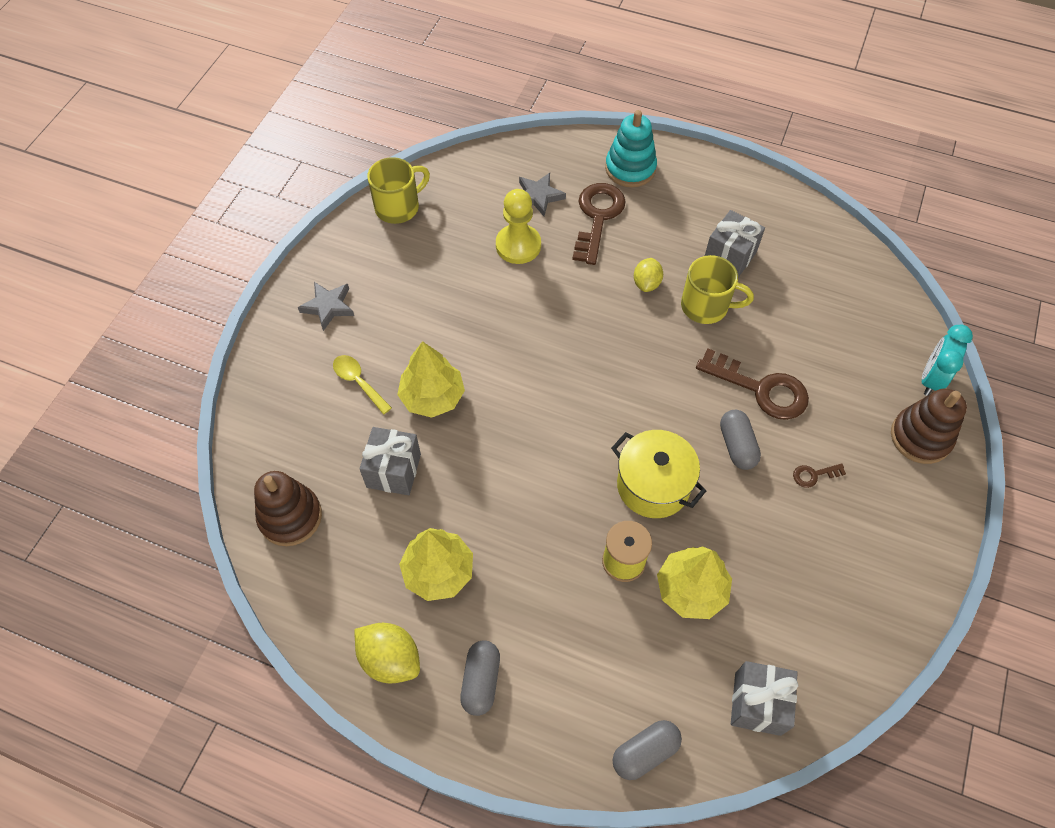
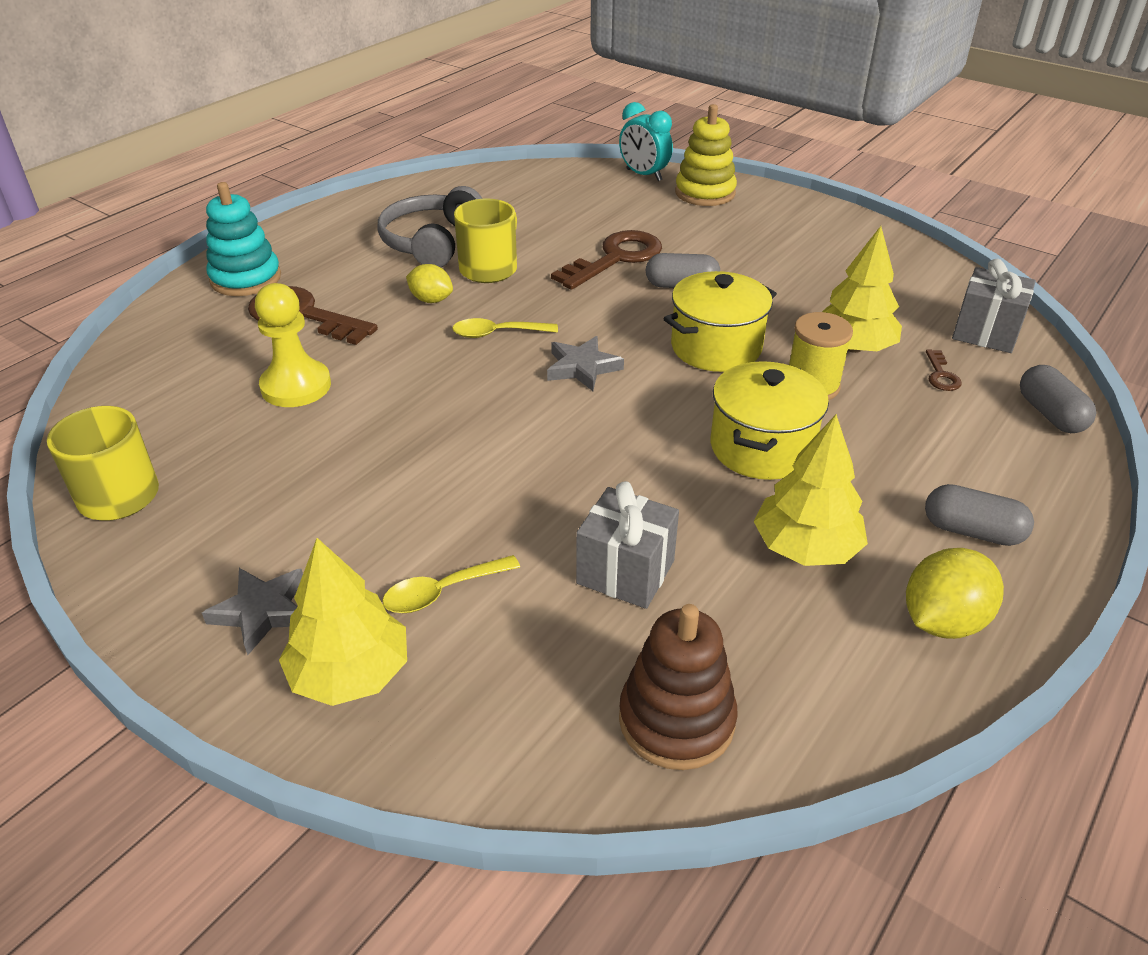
camera: 75 degrees left, 20 degrees down
yellow tree [397,341,465,418] -> yellow tree moved to [279,538,407,706]
grey star [519,173,566,216] -> grey star moved to [547,336,624,391]
grey gift [705,210,765,278] -> grey headphones [377,186,482,268]
brown key [793,463,846,488] -> brown key moved to [926,350,962,391]
brown stacking toy [891,388,967,464] -> yellow stacking toy [675,104,737,206]
none -> yellow spoon [452,318,558,338]
none -> yellow pot [711,361,829,480]

